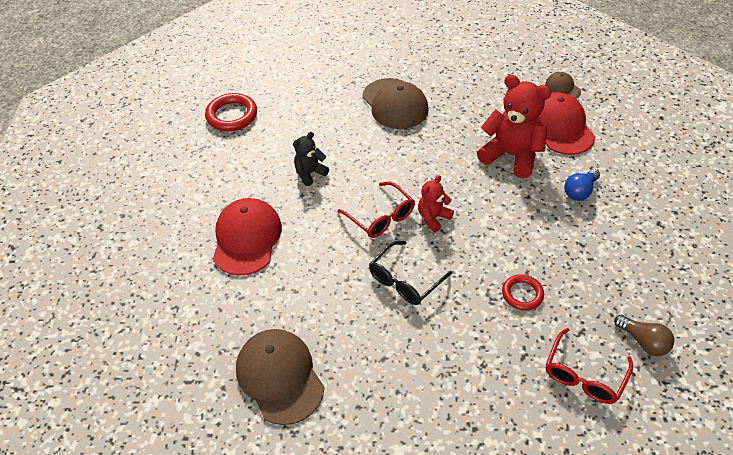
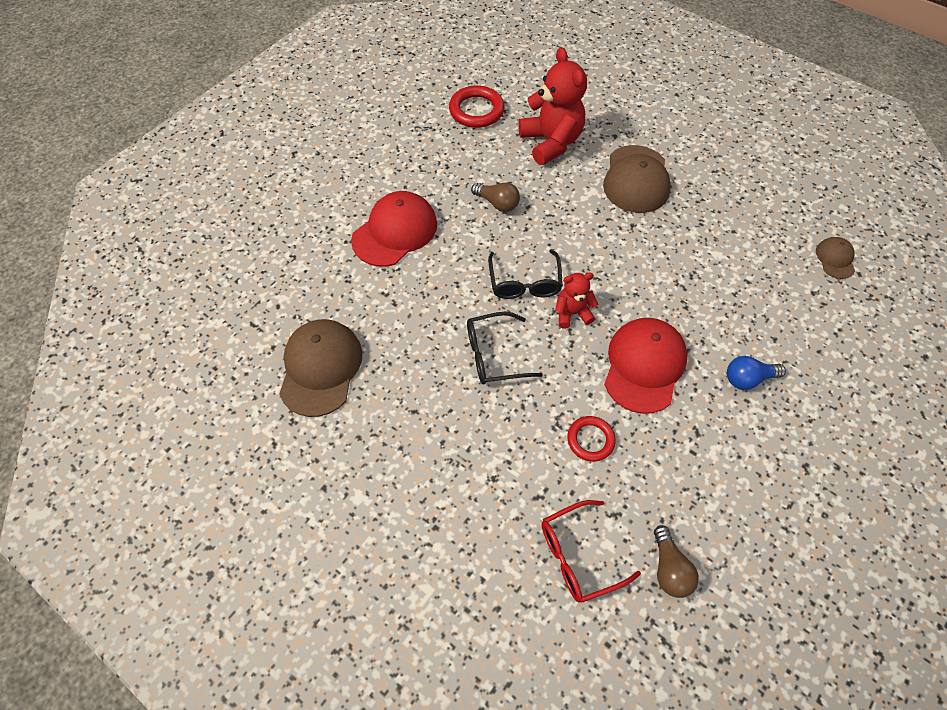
camera: 35 degrees right, 10 degrees up
black teddy bear [293,132,329,186] -> brown light bulb [471,182,520,212]
red glasses [337,182,415,238] -> black glasses [488,249,563,299]
red teddy bear [477,75,551,178] -> red teddy bear moved to [518,47,587,165]
red cap [539,92,595,155] -> red cap moved to [604,318,687,414]

